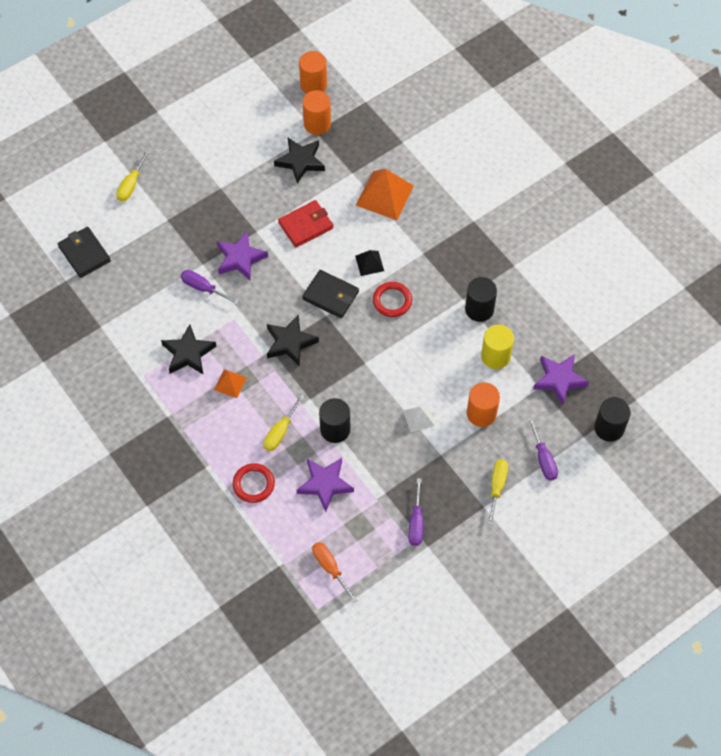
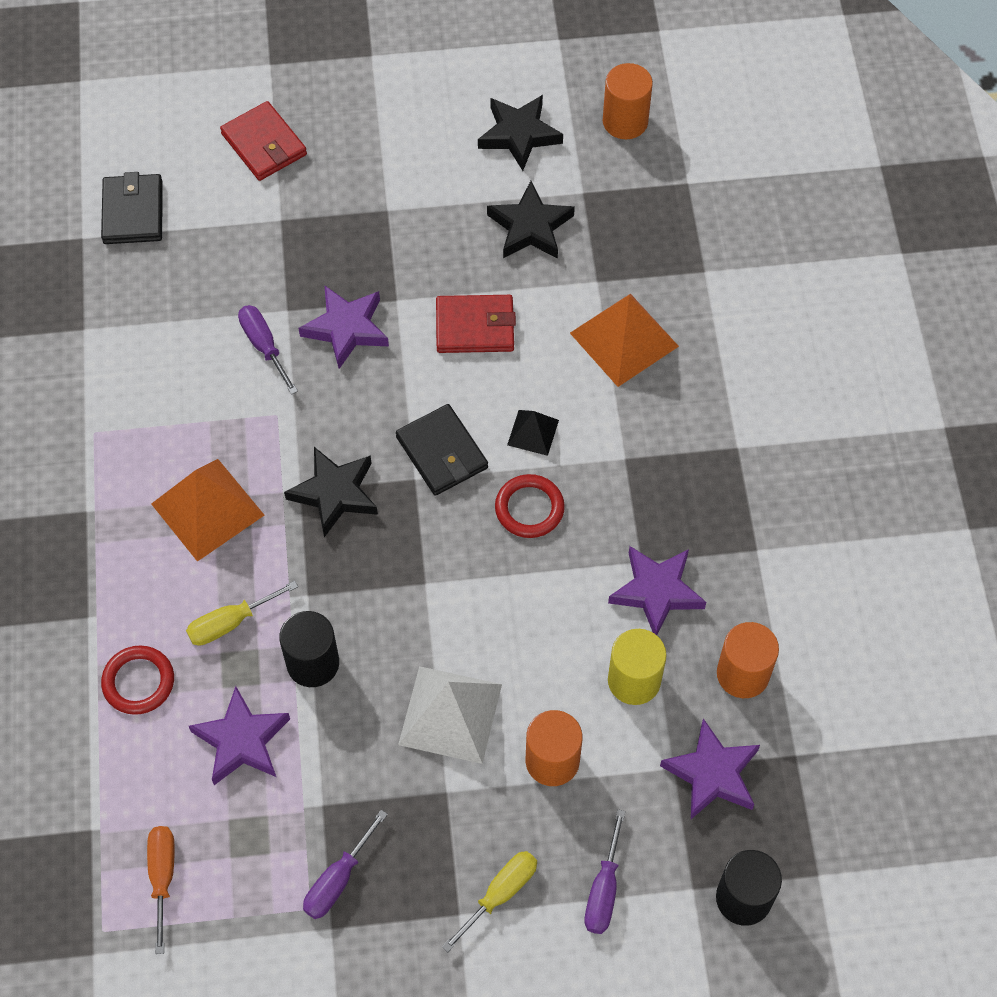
camera: 30 degrees right, 0 degrees up
yellow screwdriver [116,150,150,202] -> red wallet [220,101,307,181]
black star [161,324,216,375] -> black star moved to [478,95,563,171]
orange pyramid [214,369,247,398] -> orange pyramid [151,459,264,562], size x1.90
orange cylinder [303,90,331,135] -> orange cylinder moved to [717,622,779,698]
white pyramid [403,404,435,432] -> white pyramid [398,666,502,764], size x1.90
black cylinder [465,277,497,322] -> purple star [608,546,706,635]

